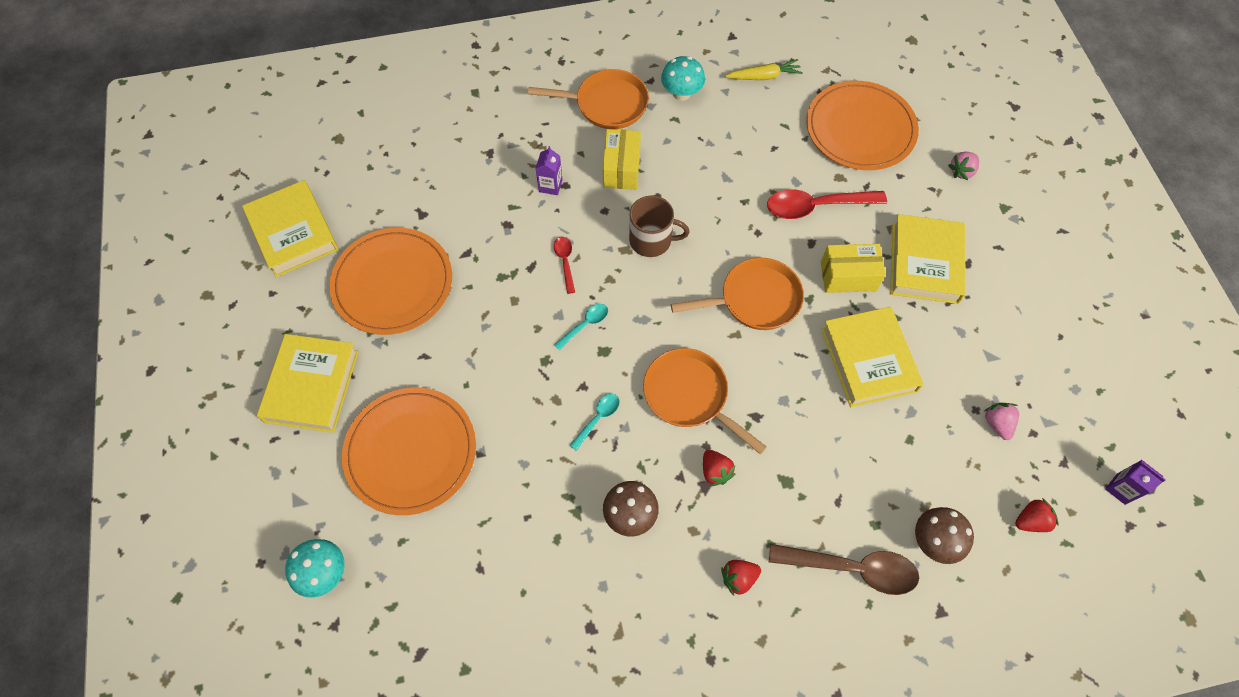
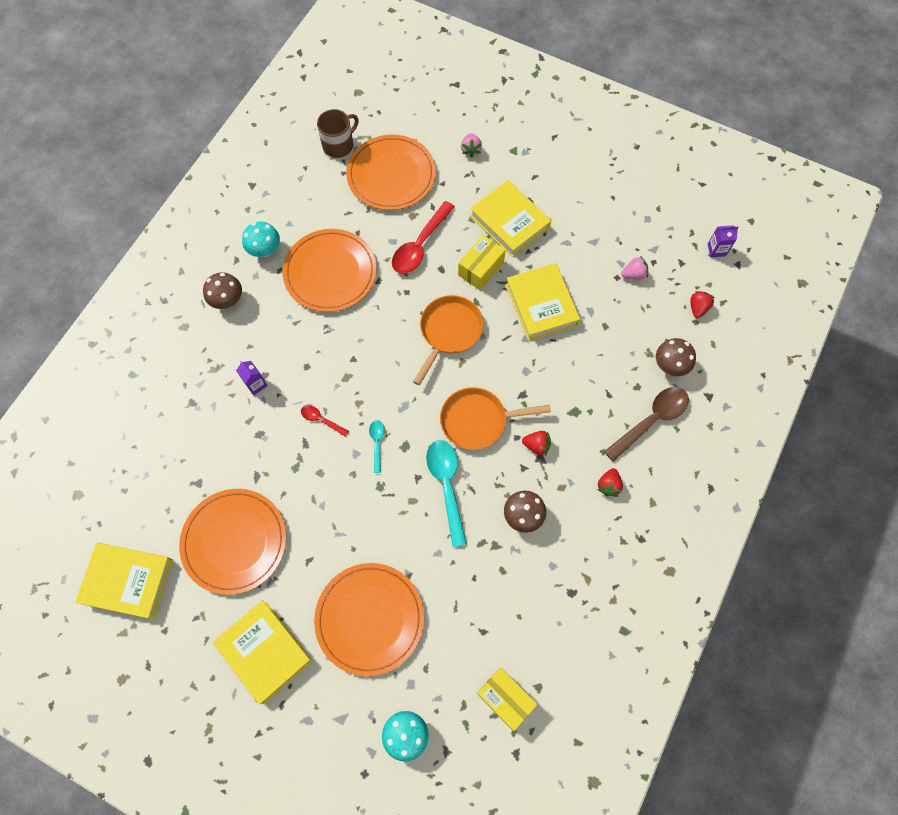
camera: 50 degrees left, 5 degrees up
orange pan [528,69,649,129] -> brown mushroom [203,272,242,309]
turquoise spoon [569,394,620,451] -> turquoise spoon [426,440,467,547], size x1.96
yellow box [603,129,641,190] -> yellow box moved to [477,668,537,731]
brown mug [629,196,690,257] -> brown mug moved to [317,109,358,158]
yellow carrot [725,59,803,80] -> none
yellow book [821,307,924,407] -> yellow book turned 45 degrees clockwise [506,263,580,341]
pink strawberry [983,403,1019,440] -> pink strawberry turned 135 degrees clockwise [621,256,648,280]
none -> orange plate [283,229,377,312]

